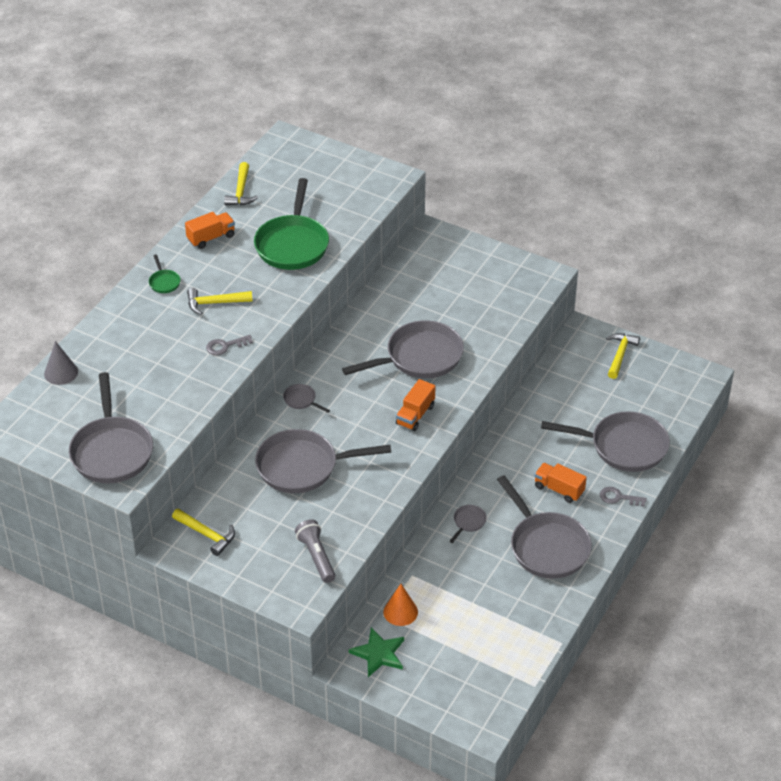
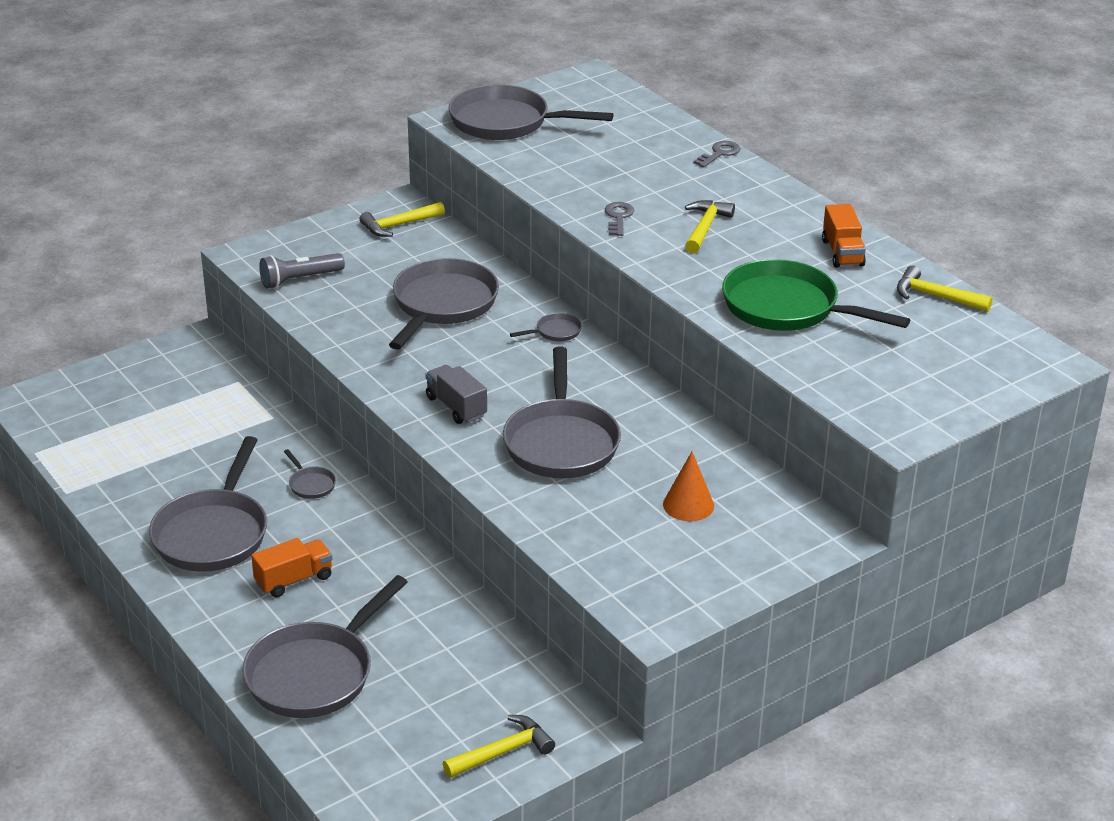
camera: 115 degrees right, 10 degrees down
grey cone [44,341,78,385] -> none
green pan [149,254,181,293] -> none
grey flashlight [295,519,336,583] -> grey flashlight turned 150 degrees clockwise [259,253,345,289]
green star [349,627,404,677] -> none
orange cone [383,584,418,626] -> orange cone moved to [663,452,714,521]
orange truck [396,379,435,431] -> grey truck [425,365,487,424]
grey pan [497,475,592,579] -> grey pan turned 75 degrees counterclockwise [149,436,267,572]
grey key [600,487,647,507] -> grey key moved to [693,141,741,168]
yellow hammer [606,333,640,379] -> yellow hammer turned 75 degrees counterclockwise [443,715,555,778]

